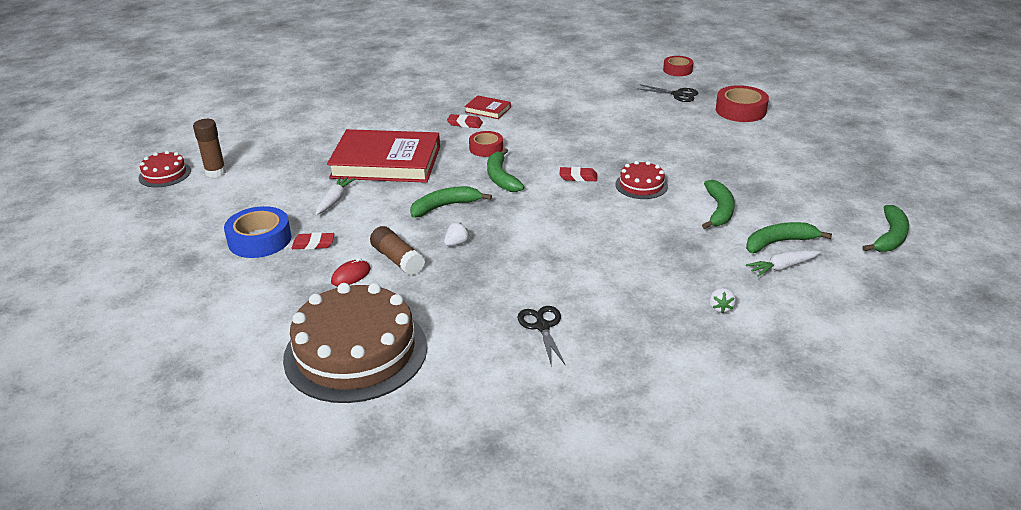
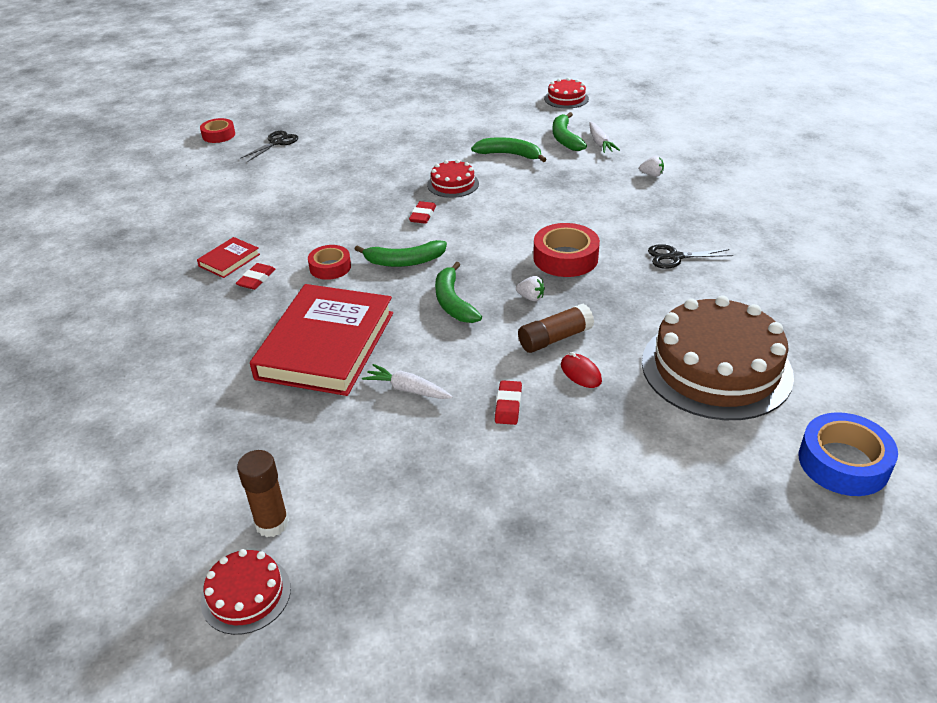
camera: 80 degrees left, 5 degrees up
blue tape [224,206,292,258] -> blue tape moved to [799,412,898,496]
white strawberry [444,223,469,246] -> white strawberry turned 150 degrees clockwise [516,276,545,301]
red tape [716,85,769,122] -> red tape moved to [533,223,600,277]
green banana [862,205,909,252] -> red cake [544,78,589,109]

